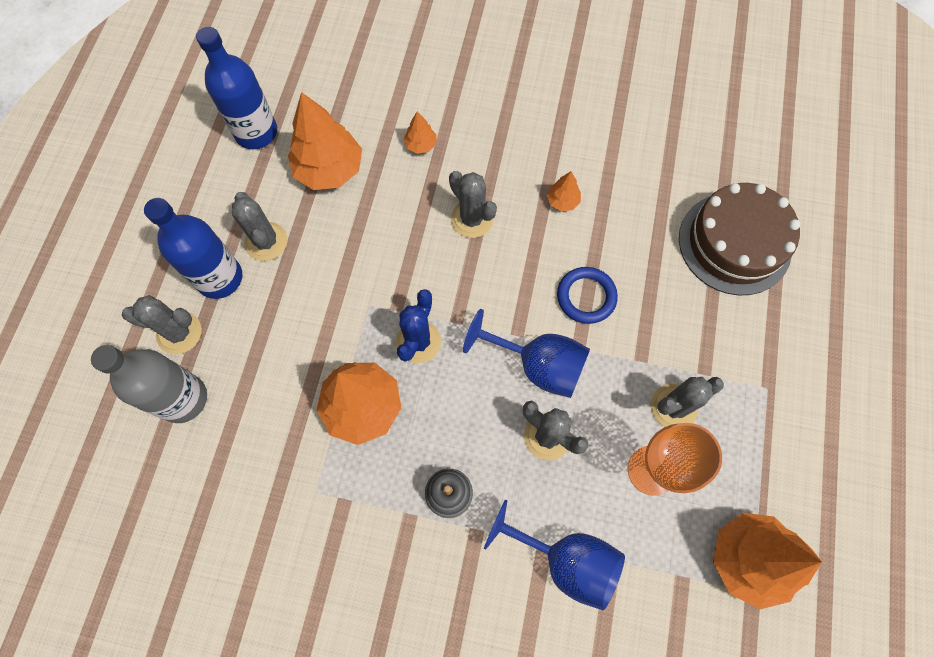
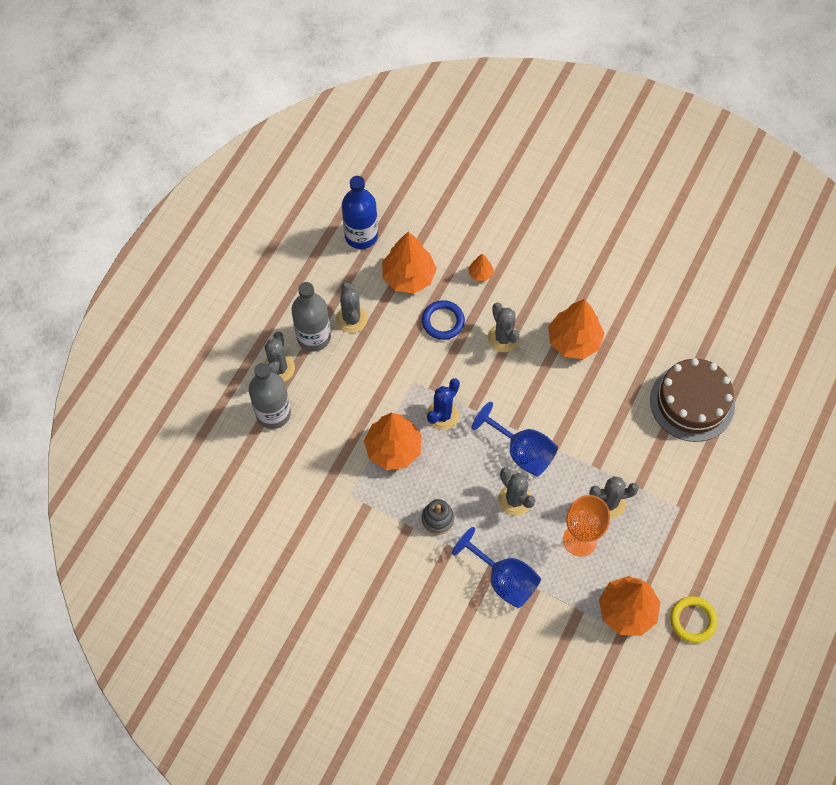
camera: 15 degrees right, 5 degrees down
grey cactus [122,295,202,354] -> grey cactus turned 75 degrees clockwise [264,332,295,382]
blue bottle [144,198,242,299] -> grey bottle [291,282,331,352]
orange tree [547,171,581,211] -> orange tree [548,299,604,359], size x2.16
blue ring [557,267,618,324] -> blue ring moved to [422,300,465,340]
none -> yellow ring [670,596,718,643]

